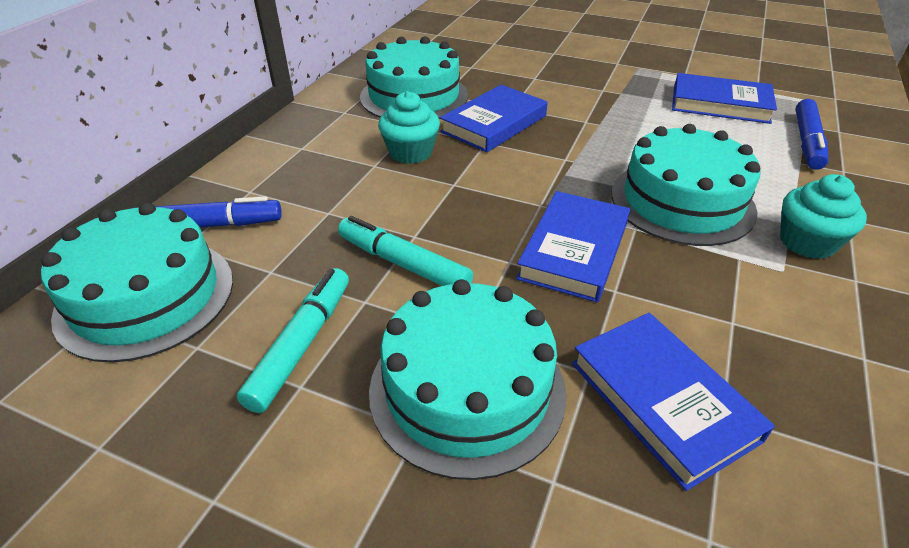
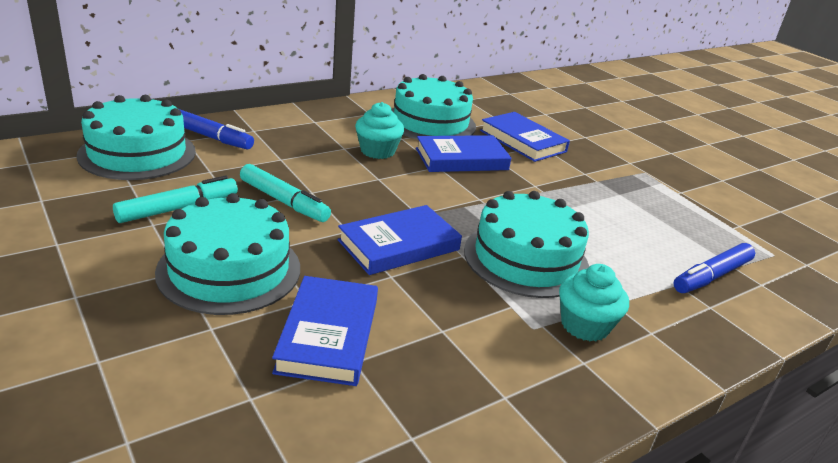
camera: 30 degrees right, 10 degrees down
turquoise marker [338,216,473,286] -> turquoise marker turned 150 degrees clockwise [240,164,331,222]
blue book [672,73,777,124] -> blue book moved to [480,112,570,162]

